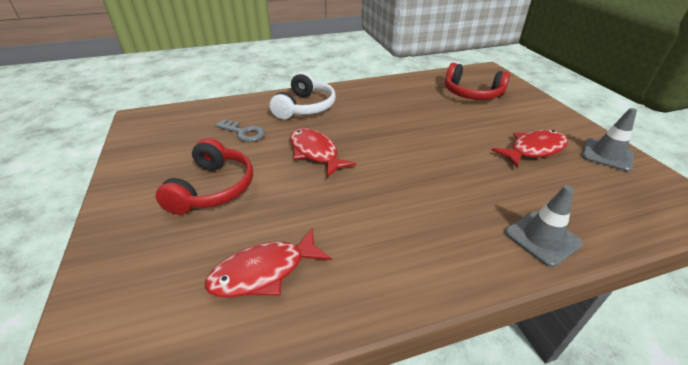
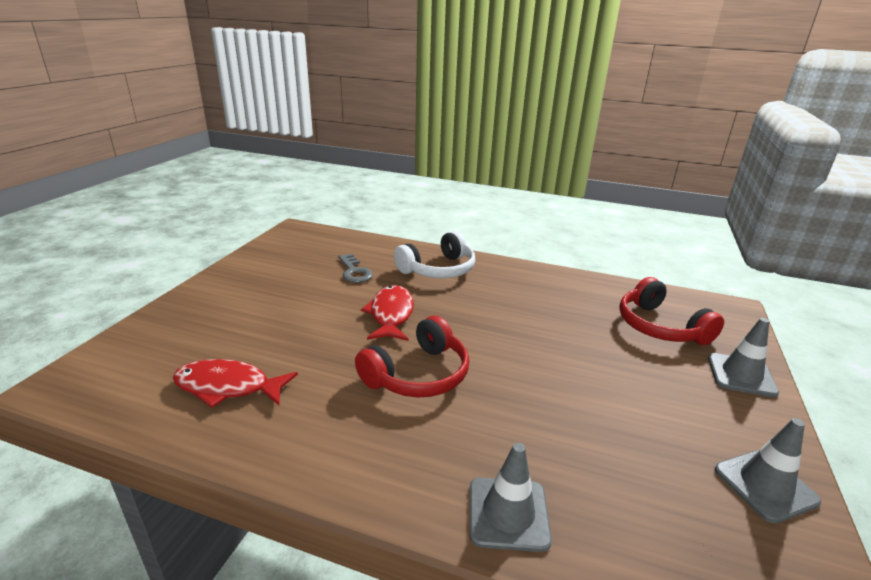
camera: 35 degrees right, 10 degrees down
red headphones [156,138,253,215] -> red headphones moved to [355,316,469,398]
red fish [491,130,568,168] -> none
none -> grey traffic cone [708,318,779,397]

